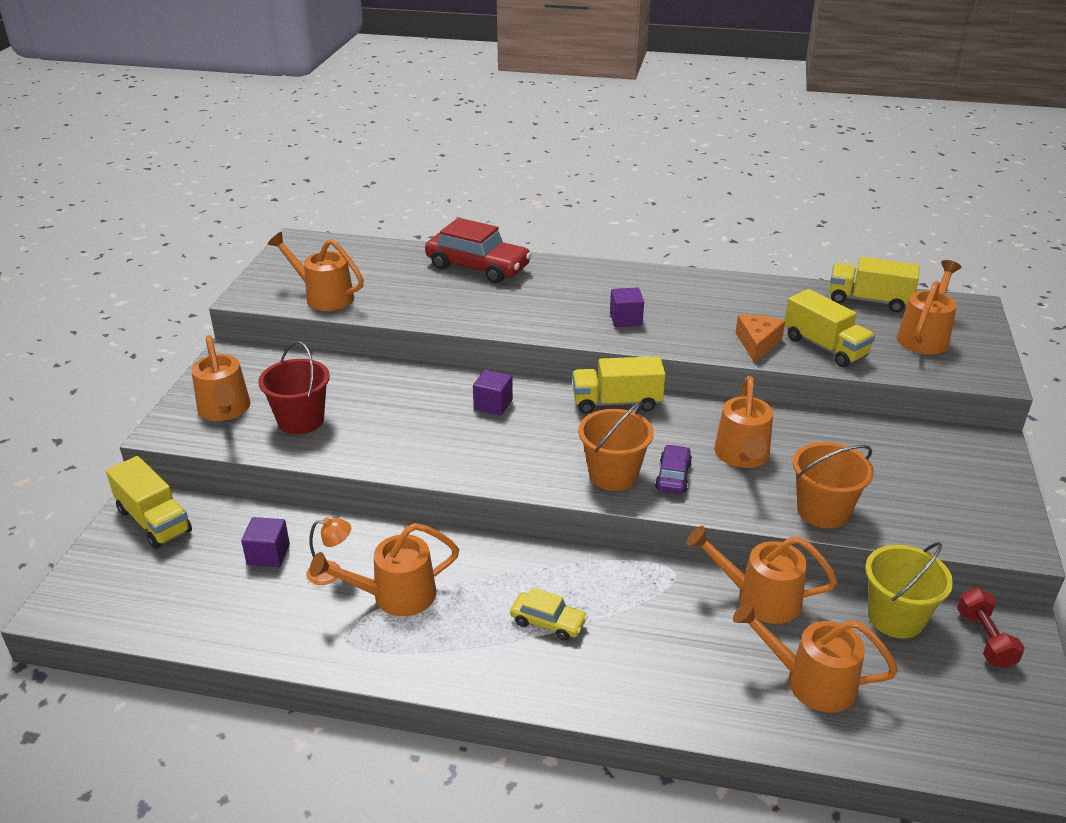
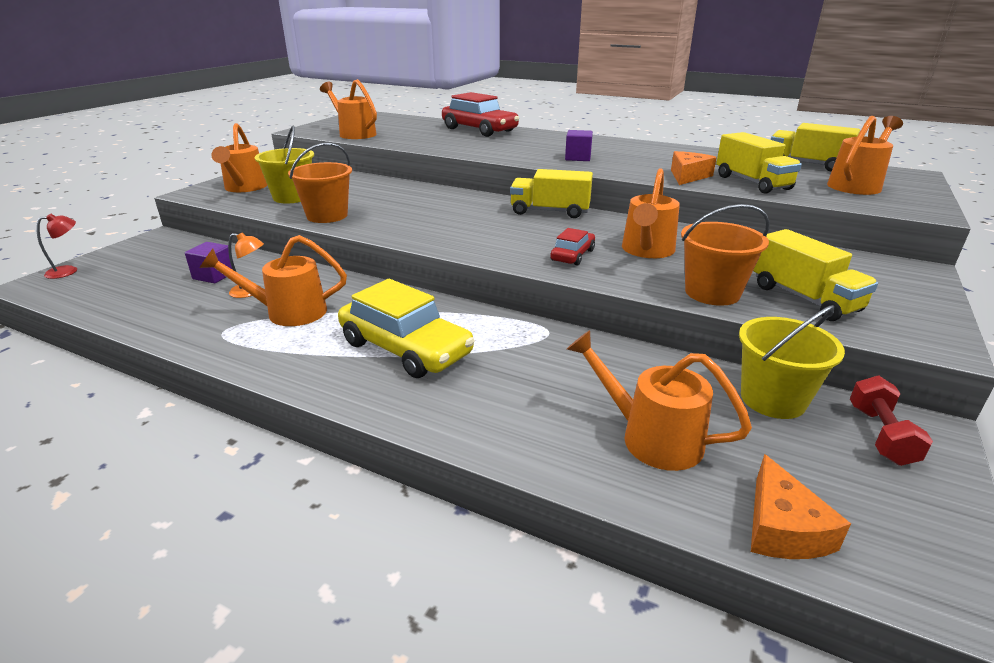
camera: 15 degrees right, 5 degrees down
yellow truck [106,456,192,549] -> yellow truck moved to [753,229,878,321]
red bucket [258,341,330,434] -> yellow bucket [254,126,314,203]
purple cube [473,370,513,416] -> none
yellow car [510,588,588,641] -> yellow car [338,279,475,378], size x1.97
orange bucket [578,401,654,491] -> orange bucket moved to [288,143,352,223]
purple car [655,445,692,494] -> red car [551,228,595,266]
orange watering can [687,526,837,624] -> none
none -> red lamp [36,214,77,279]
none -> orange cheese [751,454,851,559]

